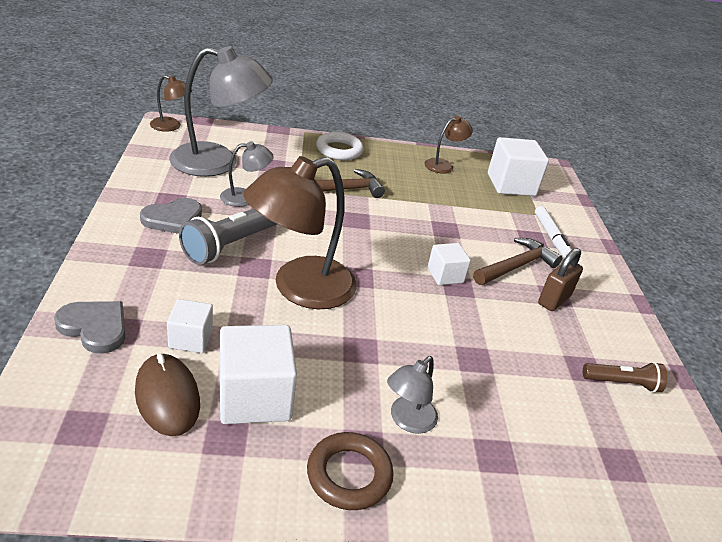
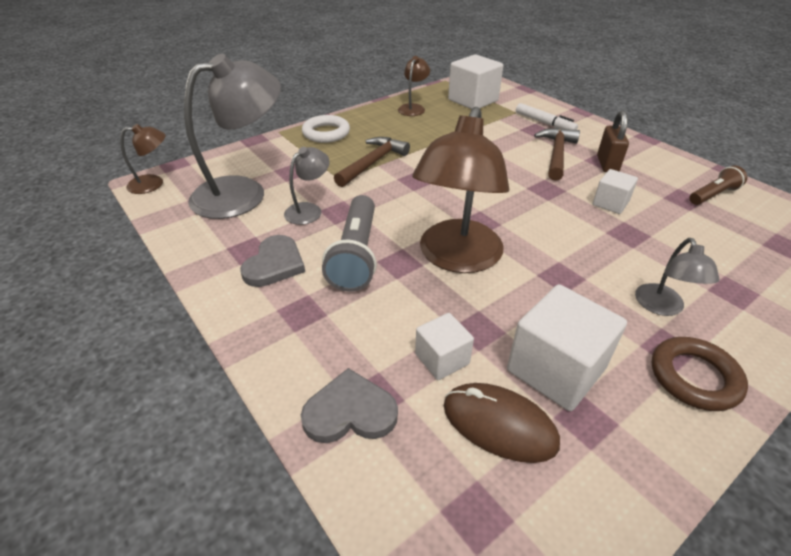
camera: 30 degrees left, 5 degrees up
white cube [427,243,471,285] -> white cube moved to [593,169,638,214]

